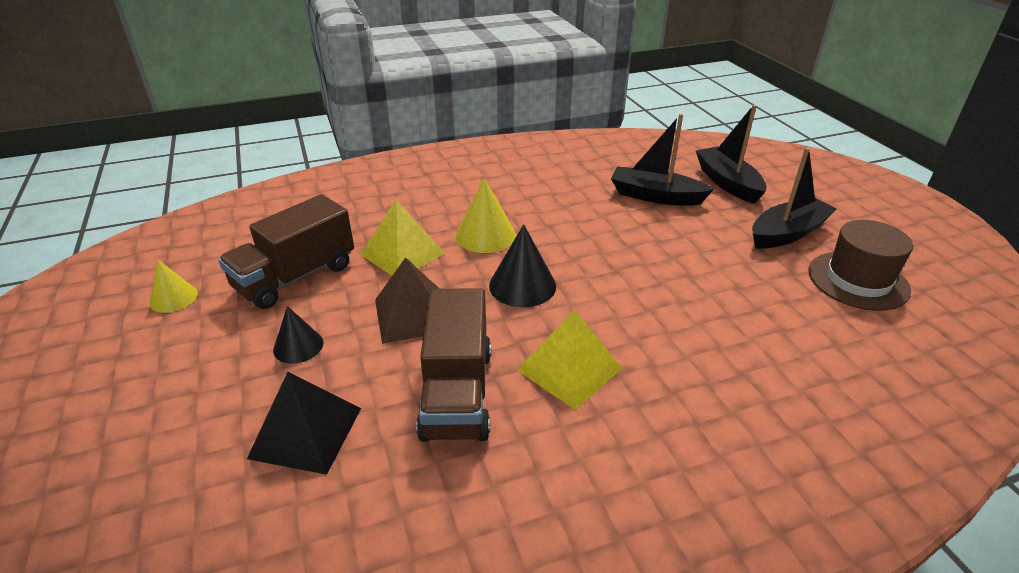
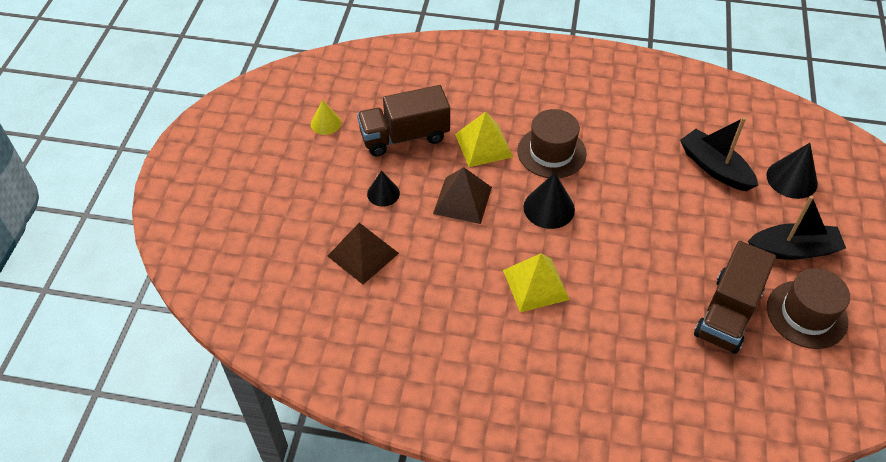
camera: 30 degrees right, 15 degrees up
black pyramid [247,372,361,475] -> brown pyramid [327,223,399,284]
brown truck [416,288,491,442] -> brown truck moved to [694,241,776,354]
yellow cone [455,178,516,253] -> brown hat [517,109,587,178]
black boat [696,105,767,204] -> black cone [766,143,818,199]

